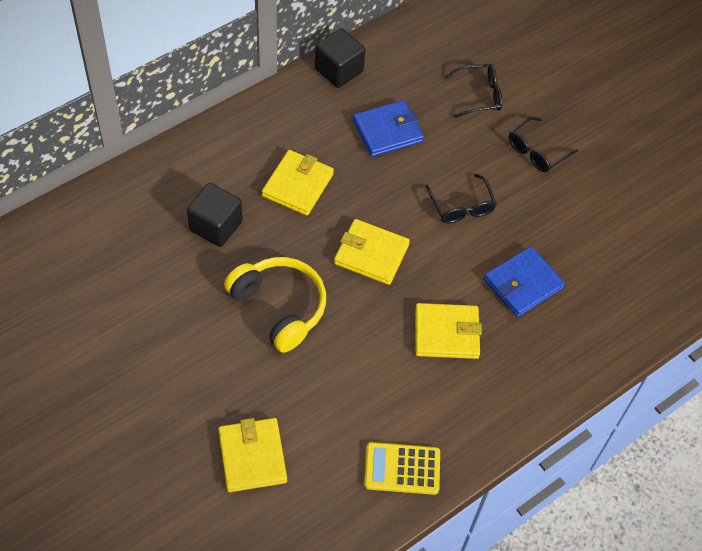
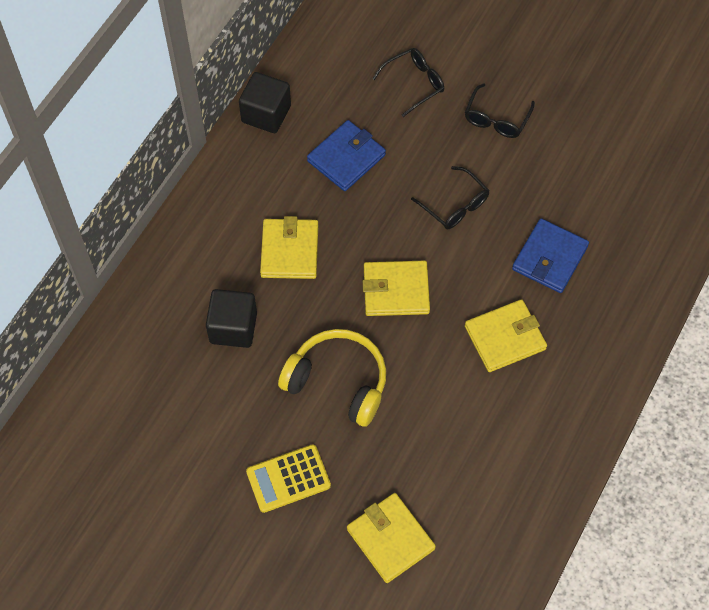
camera: 20 degrees left, 5 degrees up
yellow calculator [364,442,440,495] -> yellow calculator moved to [246,444,331,513]

